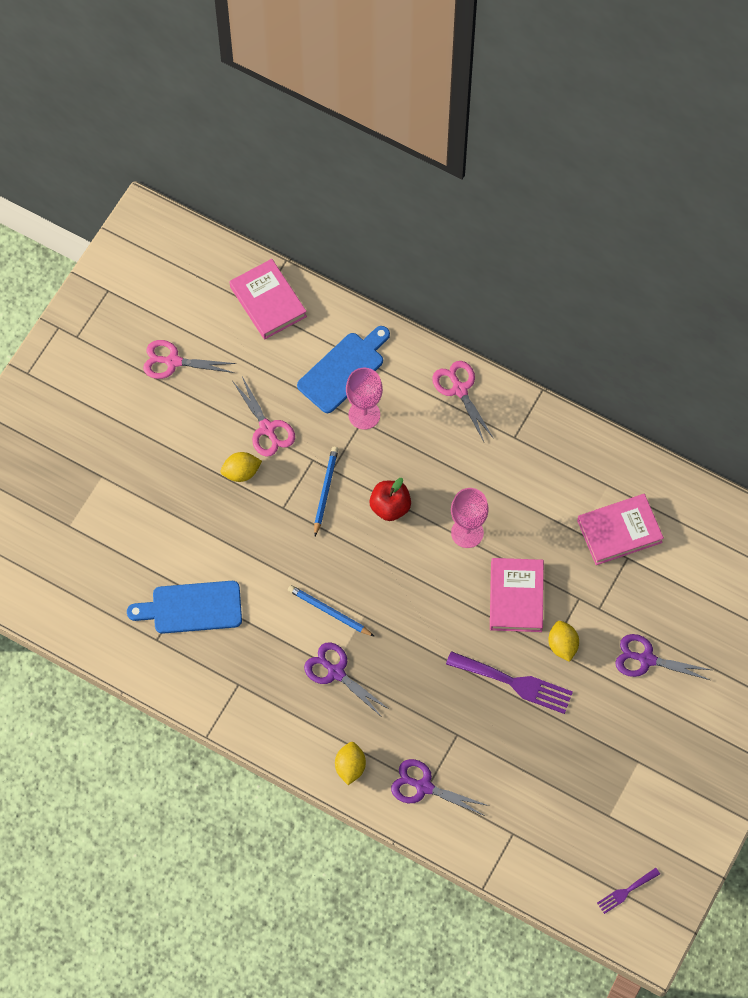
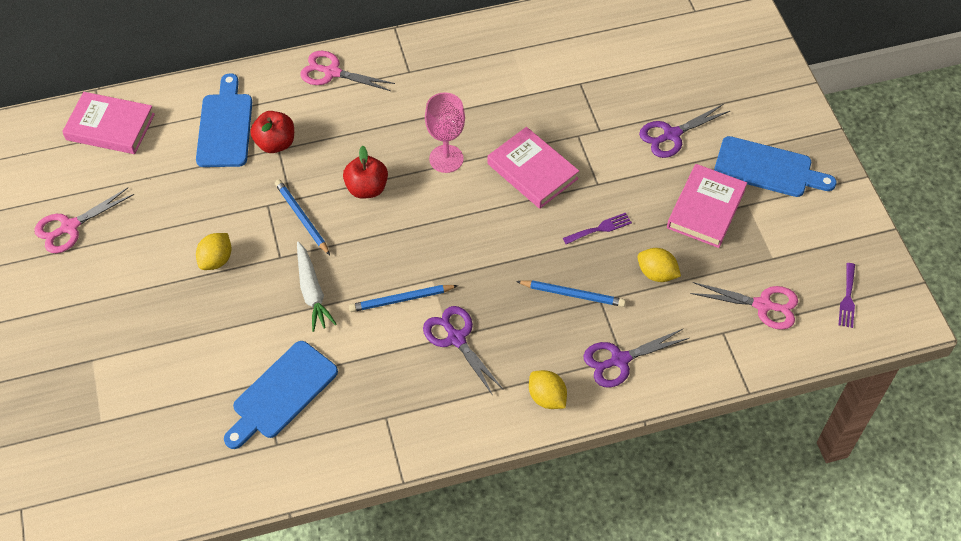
camera: 45 degrees left, 10 degrees down
pink scissors [233,377,295,457] -> pink scissors moved to [690,282,798,330]
purple scissors [304,642,390,717] -> purple scissors turned 60 degrees clockwise [423,306,504,394]
pink goblet [346,368,383,430] -> red apple [250,111,294,153]
purple fork [446,651,573,714] -> purple fork [563,213,632,244], size x0.53
yellow lemon [548,621,579,662] -> yellow lemon moved to [638,248,681,282]
pink book [577,494,664,565] -> pink book moved to [667,164,747,248]
none -> white carrot [297,241,337,332]
none -> blue pencil [516,280,626,307]
none -> blue cutting board [714,136,836,197]

